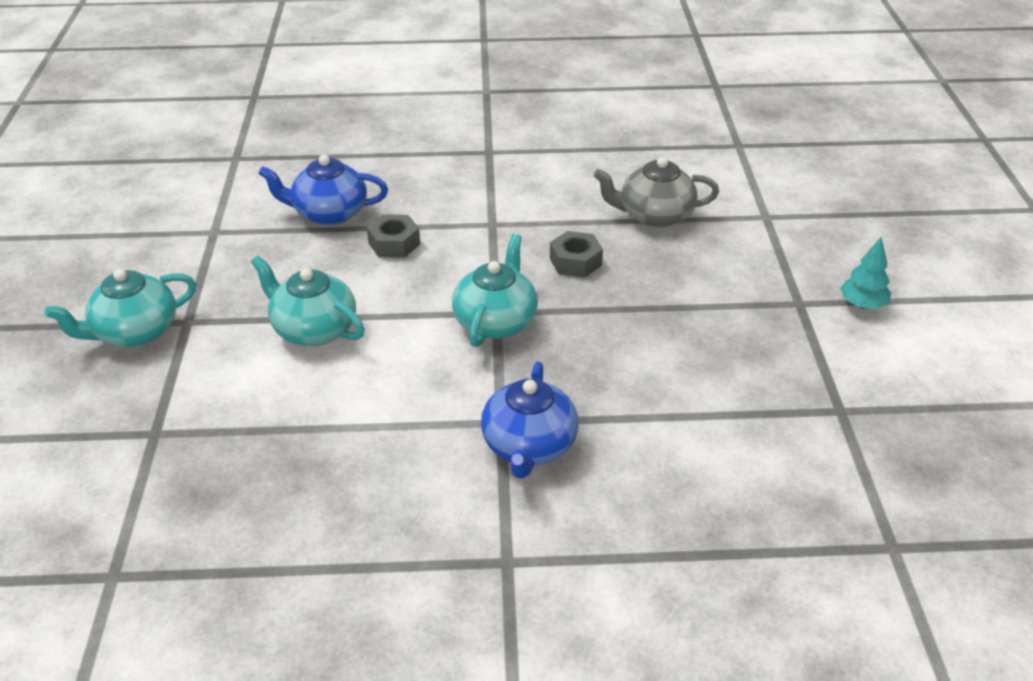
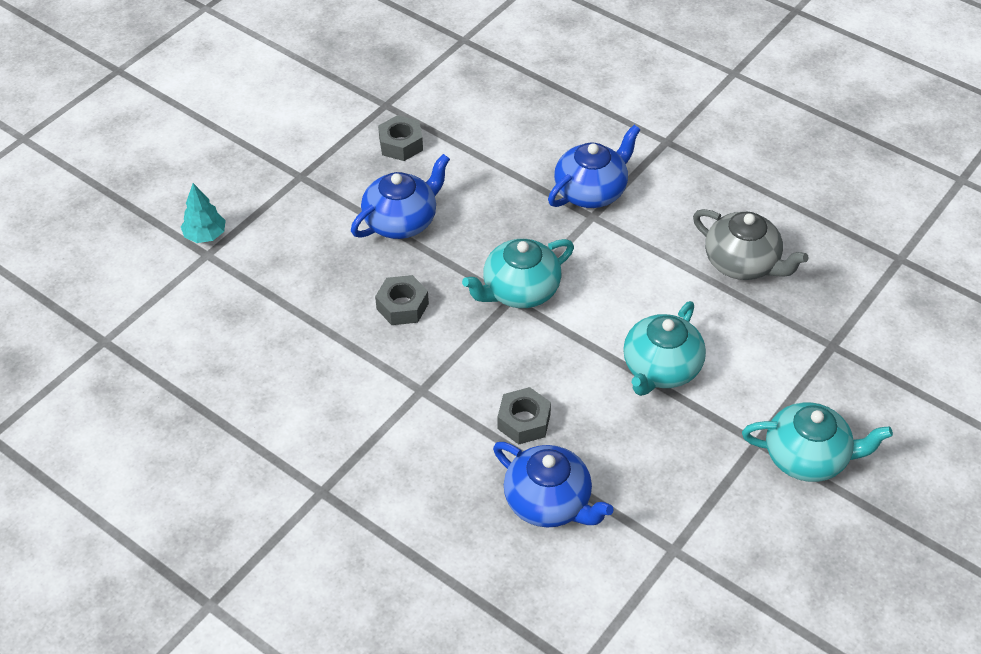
camera: 140 degrees left, 10 degrees up
turquoise teapot [251,256,365,346] -> turquoise teapot turned 45 degrees clockwise [623,301,706,396]
grey teapot [593,157,719,228] -> grey teapot moved to [693,209,809,280]
turquoise tree [840,237,891,309] -> turquoise tree moved to [181,183,226,243]
none -> blue teapot [351,154,450,239]
none -> grey nut [378,115,423,161]

